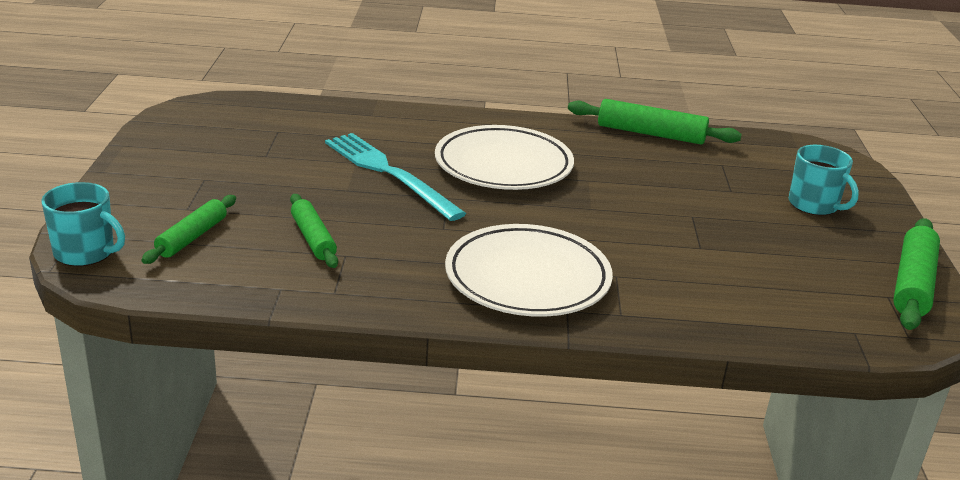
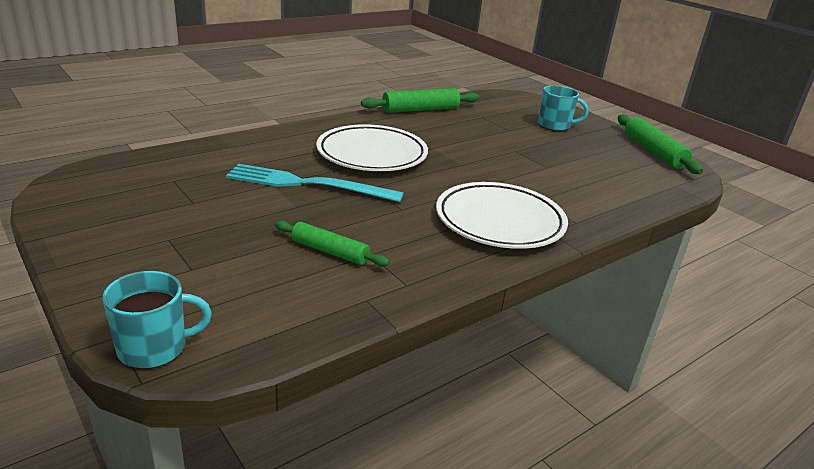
camera: 40 degrees left, 0 degrees up
green rolling pin [141,195,236,264] -> none

